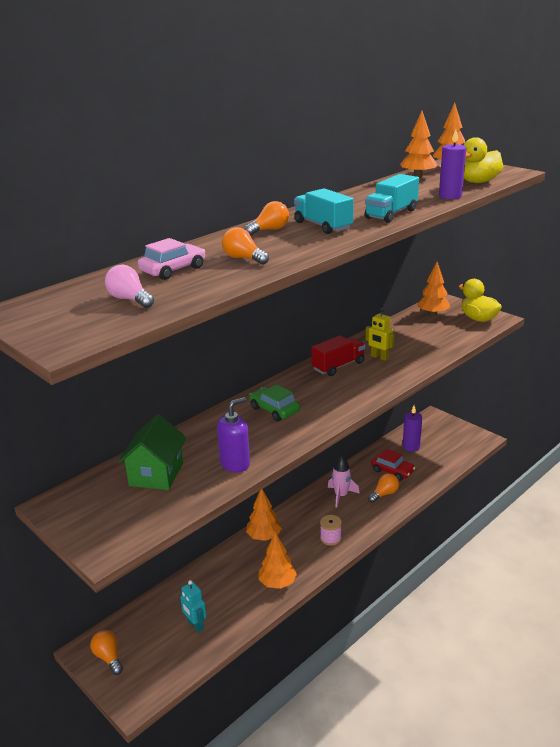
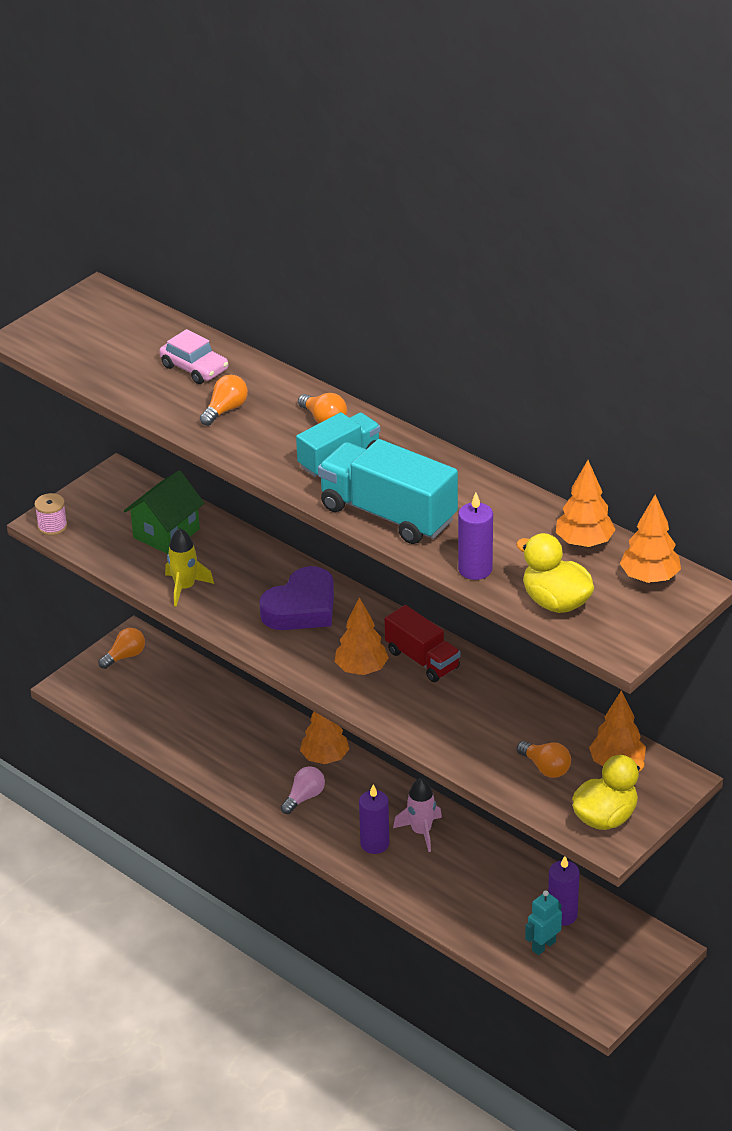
camera: 85 degrees right, 10 degrees up
pink light bulb [105,265,154,308] -> pink light bulb moved to [281,766,325,814]
green house [118,414,186,490] -> green house turned 60 degrees counterclockwise [124,470,204,554]
turquoise robot [180,580,206,633] -> turquoise robot moved to [525,890,562,955]
purple soap dispenser [217,397,250,473] -> yellow rocket [165,528,214,607]
green car [249,384,300,421] -> purple heart [259,566,334,630]
orange tree [258,532,297,589] -> orange tree moved to [334,597,389,675]
pink spool [320,515,342,546] -> pink spool moved to [34,493,67,535]
turquoise truck [365,174,419,223] -> turquoise truck [318,439,458,544], size x1.56
yellow robot [365,308,395,361] -> none
orange light bulb [368,473,399,503] -> orange light bulb moved to [517,741,571,778]
red car [371,449,415,481] -> none
none -> purple candle [359,784,389,854]

